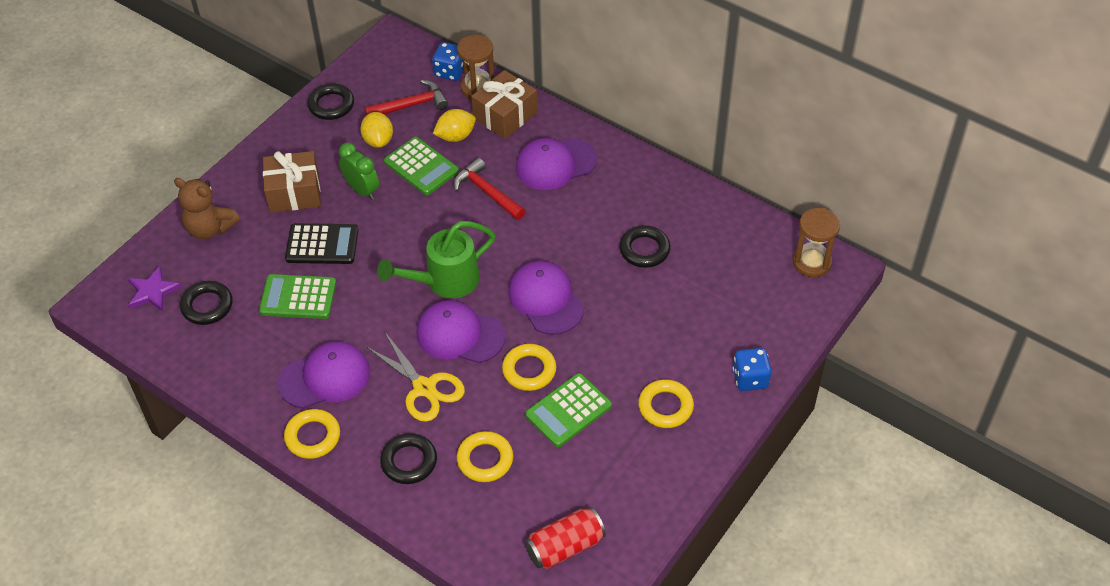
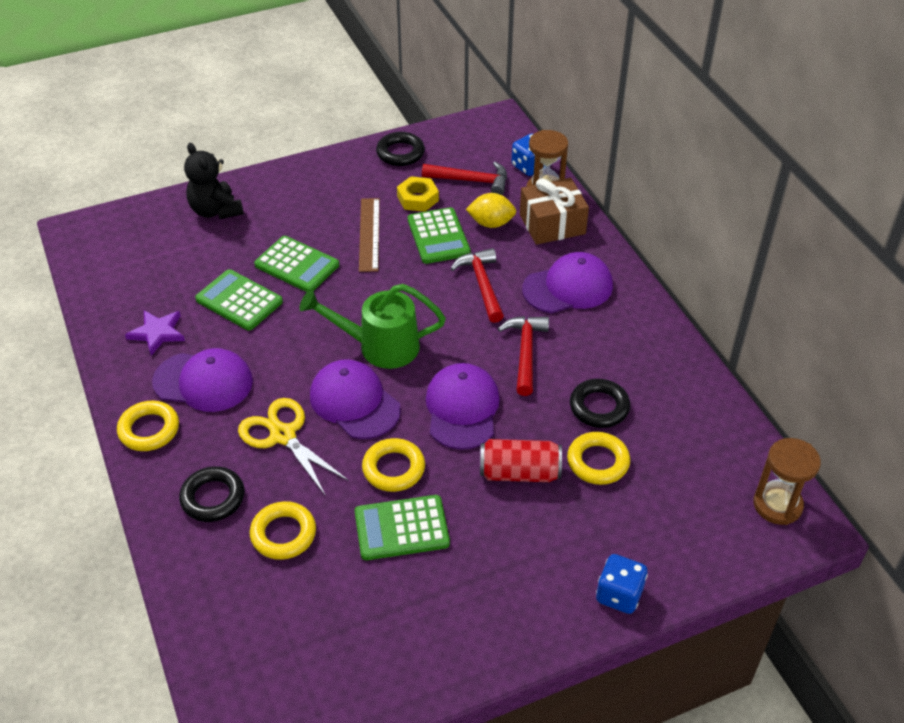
camera: 30 degrees right, 5 degrees down
purple star [128,266,181,312] -> purple star moved to [125,310,185,356]
brown teddy bear [174,178,240,239] -> black teddy bear [184,143,244,219]
black ring [180,281,233,325] -> none
brown gift [263,151,321,213] -> none
black calculator [285,223,359,264] -> green calculator [254,236,339,292]
green clock [339,143,379,200] -> brown ruler [359,198,380,272]
yellow lemon [360,112,393,148] -> yellow nut [397,176,439,212]
yellow scissors [366,332,465,422] -> yellow scissors turned 150 degrees clockwise [238,398,349,496]
purple cap [516,138,597,190] -> purple cap turned 150 degrees clockwise [522,252,613,313]
red can [525,507,606,569] -> red can moved to [480,439,562,482]
yellow ring [638,379,694,428] -> yellow ring moved to [567,432,630,485]
none -> red hammer [498,316,549,396]

